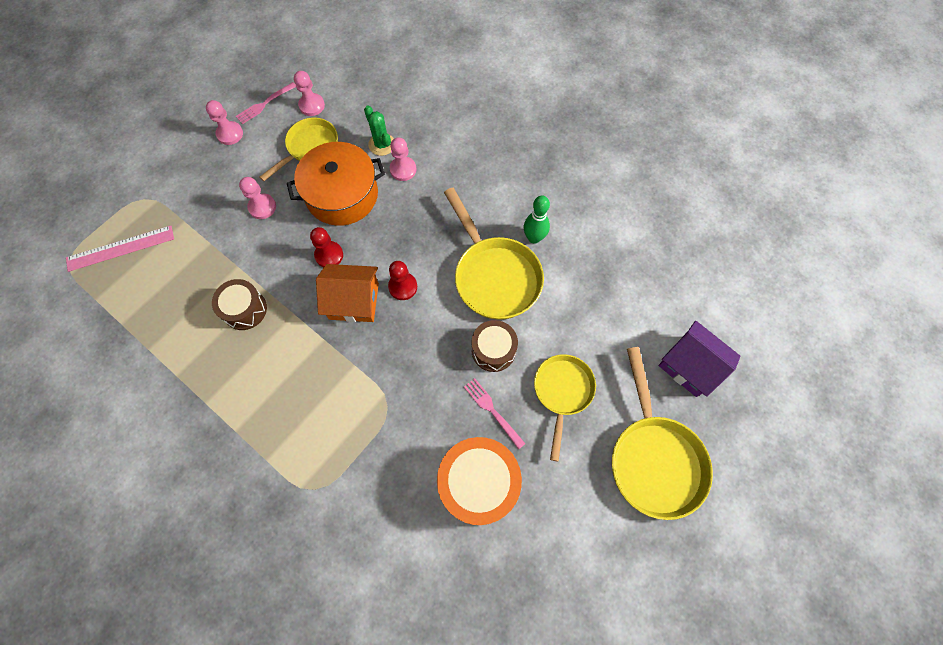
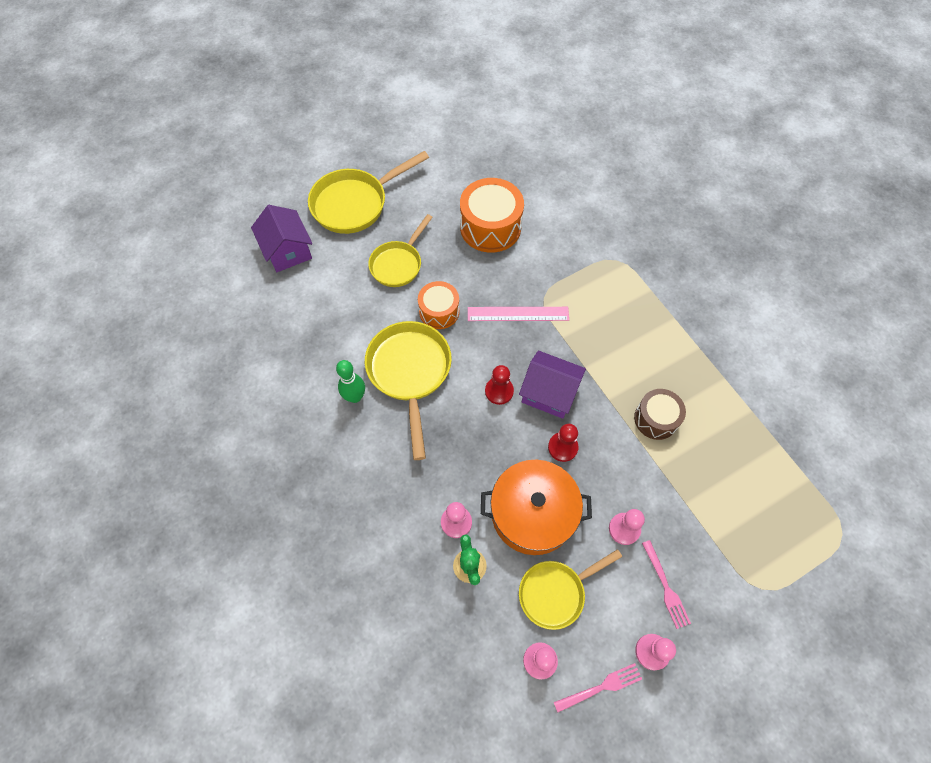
camera: 160 degrees left, 5 degrees down
pink ruler [66,226,174,272] -> pink ruler moved to [468,307,569,321]
orange house [316,264,379,322] -> purple house [519,351,586,419]
pink fork [464,378,526,449] -> pink fork moved to [642,540,691,629]
brown drum [471,320,518,372] -> orange drum [418,281,459,329]
yellow pan [612,347,713,520] -> yellow pan turned 135 degrees counterclockwise [308,151,429,234]

